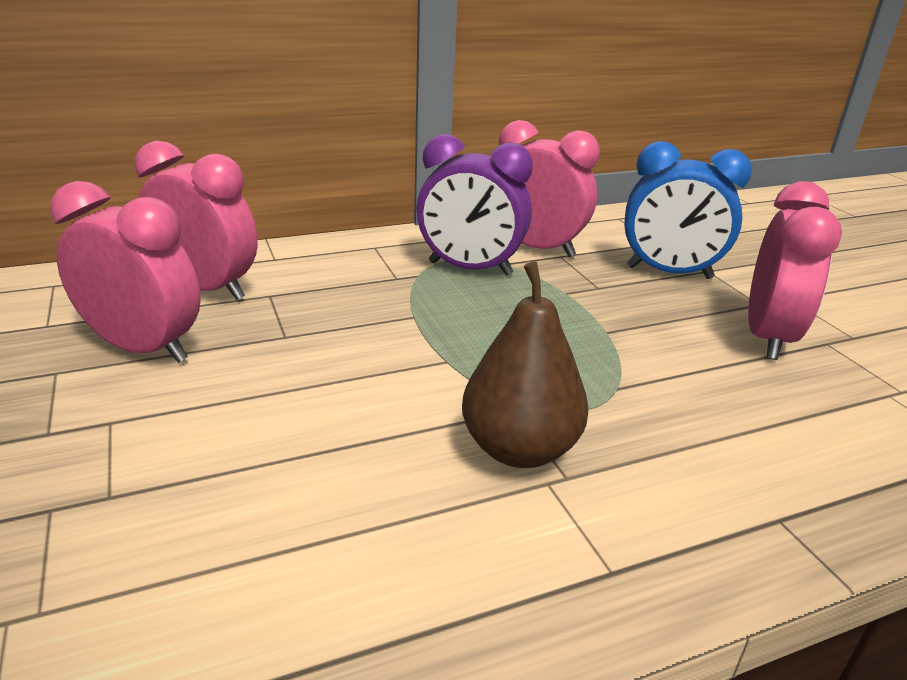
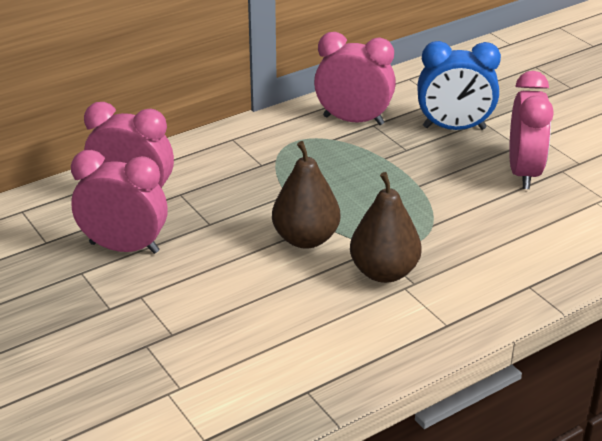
camera: 10 degrees left, 5 degrees up
purple clock [416,134,533,276] -> none
none -> brown pear [272,141,340,249]

